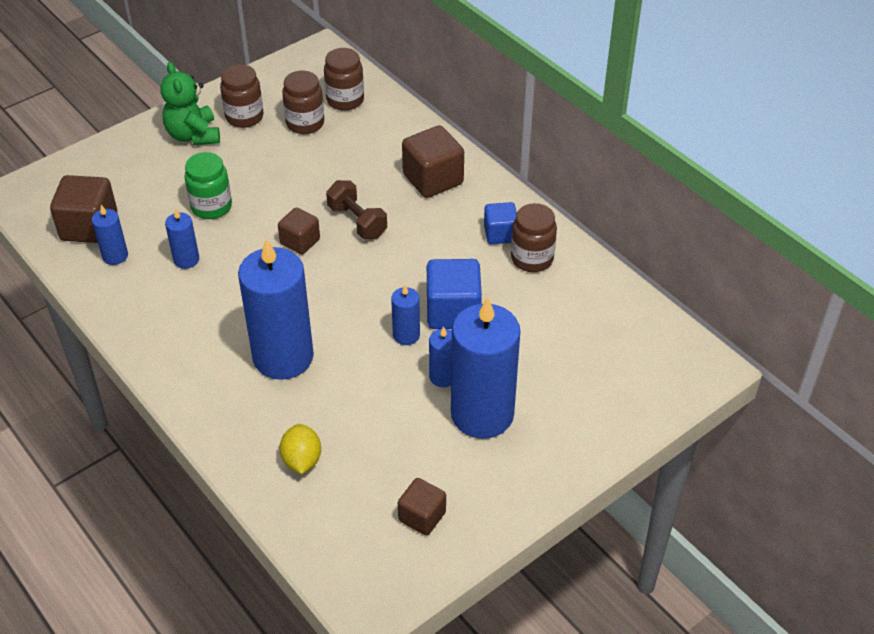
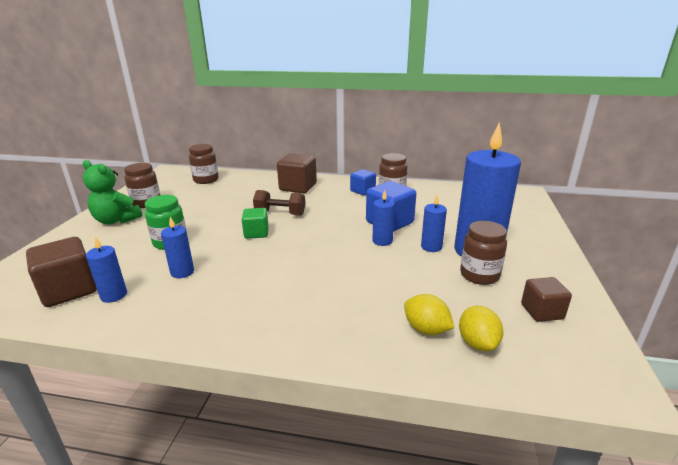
camera: 40 degrees left, 20 degrees down
blue candle [238,238,314,380] -> none
brown cube [278,208,320,255] -> green cube [242,208,269,239]
brown jar [282,71,324,134] -> brown jar moved to [460,221,507,285]
none -> yellow lemon [459,306,503,351]

